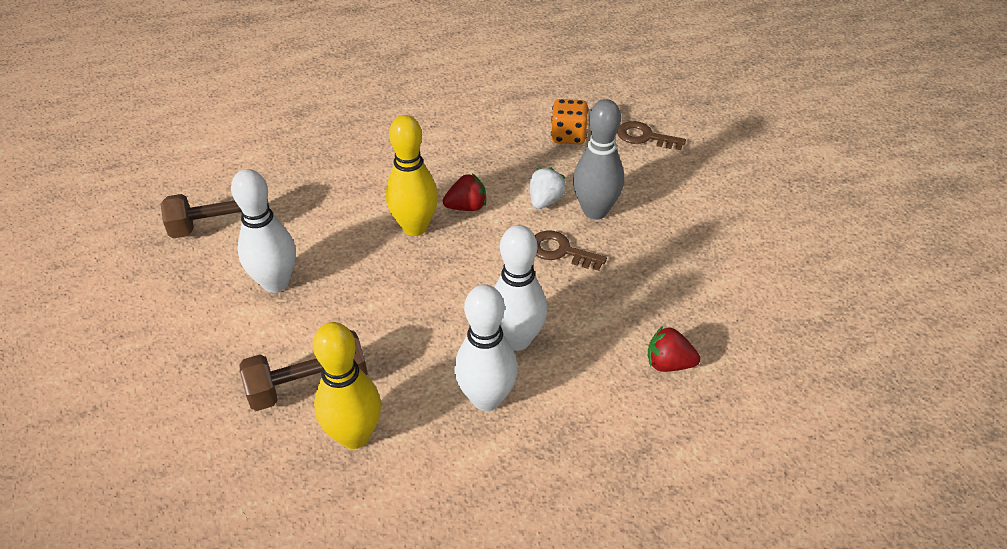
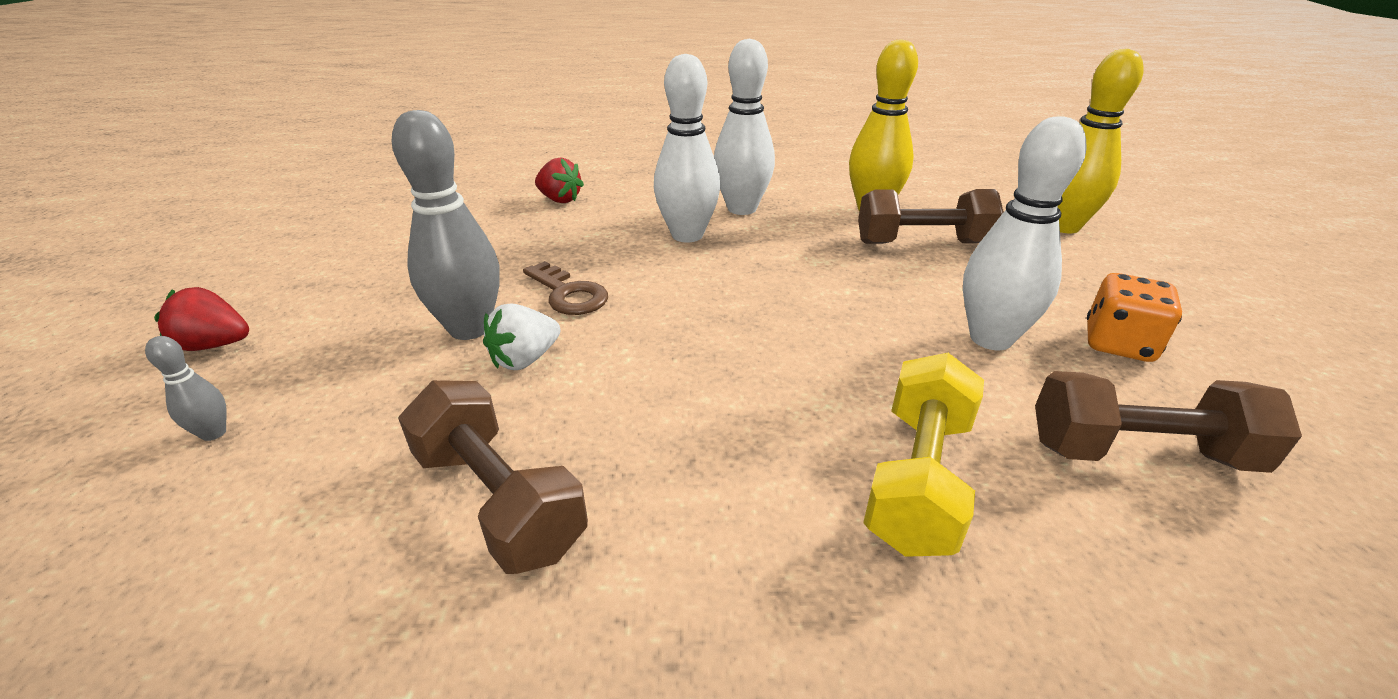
camera: 160 degrees left, 10 degrees down
yellow bowling pin [386,115,438,236] -> yellow bowling pin moved to [1058,49,1144,233]
red strawberry [443,174,486,211] -> red strawberry moved to [154,287,249,351]
orange dice [551,99,588,144] -> orange dice moved to [1087,273,1182,362]
brown key [617,121,686,150] -> grey bowling pin [145,336,227,441]
none -> brown dumbbell [398,380,588,574]
none -> yellow dumbbell [863,353,984,557]

